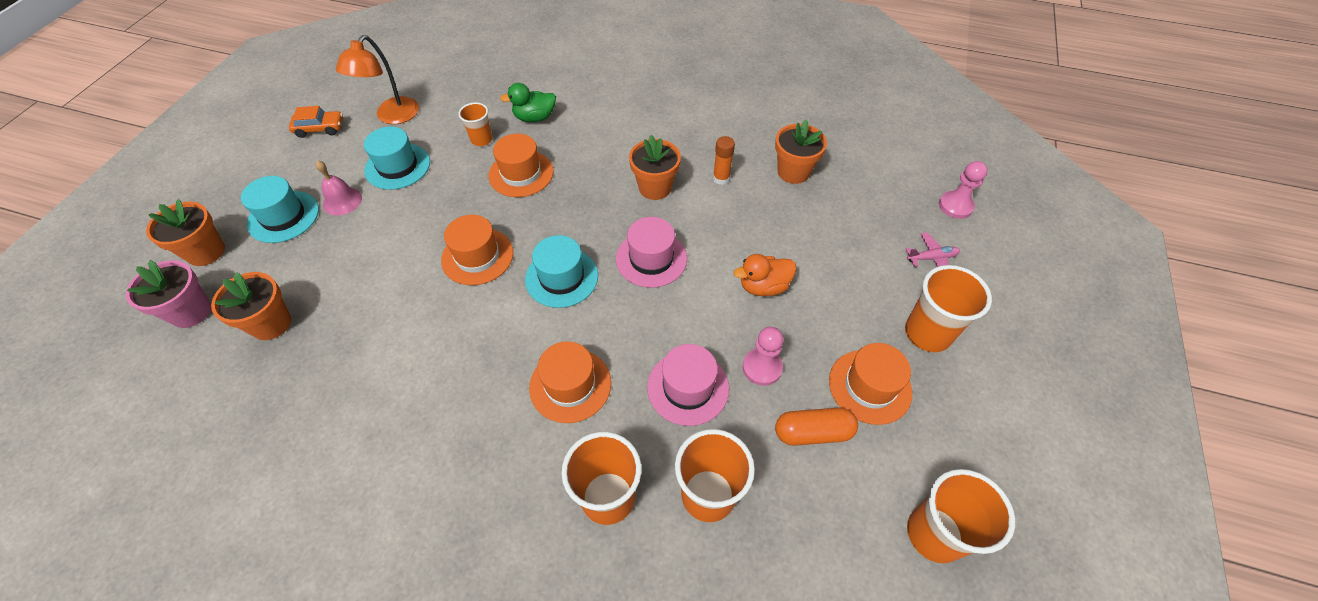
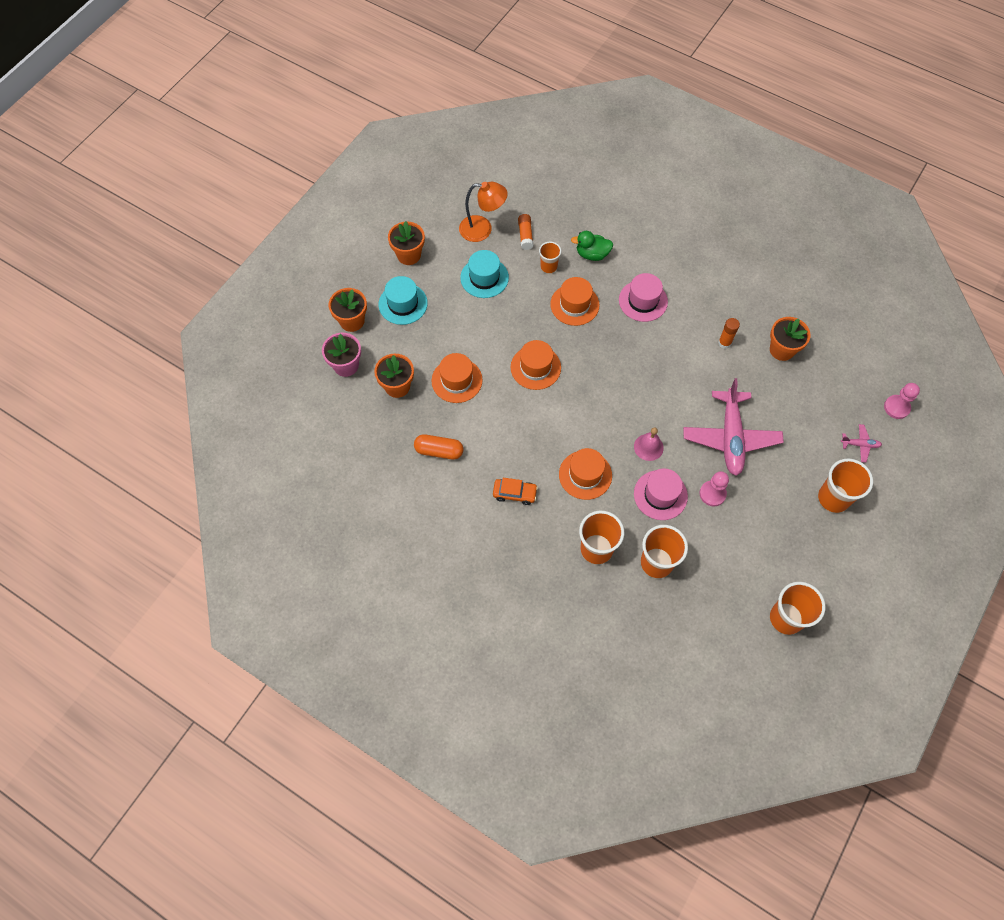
camera: 15 degrees right, 10 degrees up
orange car [289,106,343,138] -> orange car moved to [493,478,538,505]
pink bell [316,160,362,216] -> pink bell moved to [634,427,664,461]
orange lamp [336,35,419,124] -> orange lamp turned 120 degrees counterclockwise [459,182,508,242]
turquoise hat [525,235,598,308] -> none
pink hat [616,217,687,288] -> pink hat moved to [619,273,668,322]
orange flower pot [629,135,681,200] -> orange flower pot moved to [388,221,425,265]
orange duck [734,254,796,296] -> pink plane [683,378,784,476]
orange capsule [775,408,858,446] -> orange capsule moved to [414,434,464,459]
orange hat [829,343,912,425] -> orange hat moved to [431,353,483,403]
none -> orange glue stick [518,214,533,250]

